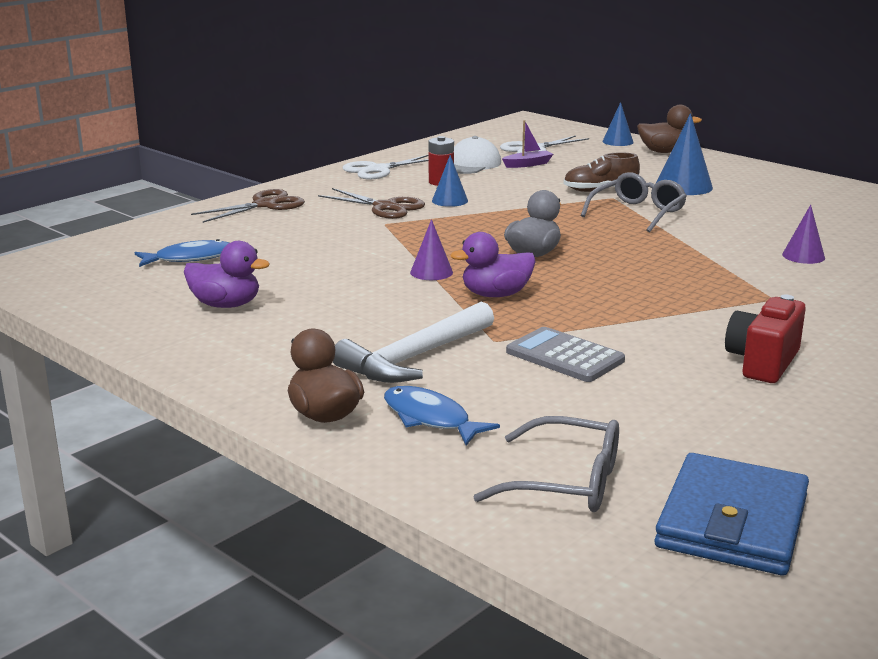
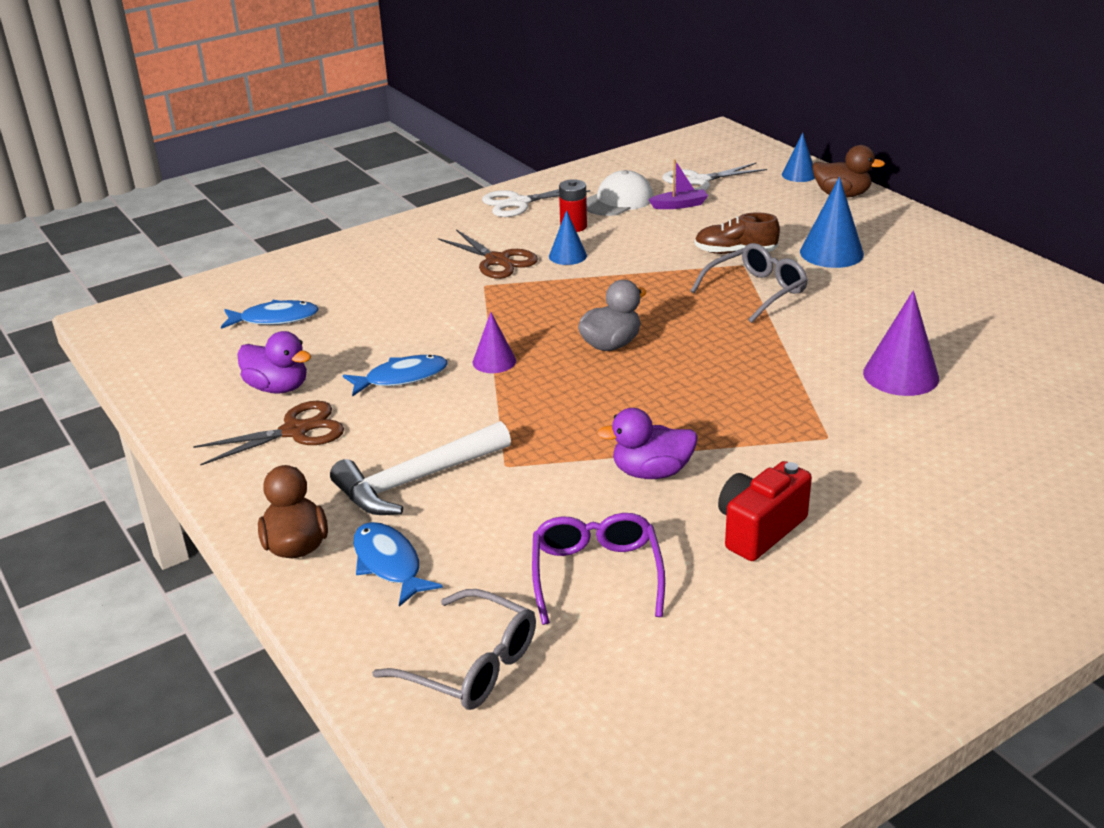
camera: 15 degrees right, 10 degrees up
brown scissors [191,189,305,223] -> brown scissors moved to [193,401,344,465]
purple duck [450,232,536,297] -> purple duck moved to [597,408,698,479]
grey calculator [506,327,625,382] -> none
blue wallet [654,453,809,575] -> none
purple cone [782,205,825,264] -> purple cone [863,290,939,396], size x1.62
none -> blue fish [343,355,448,397]
none -> purple glasses [532,513,665,625]

